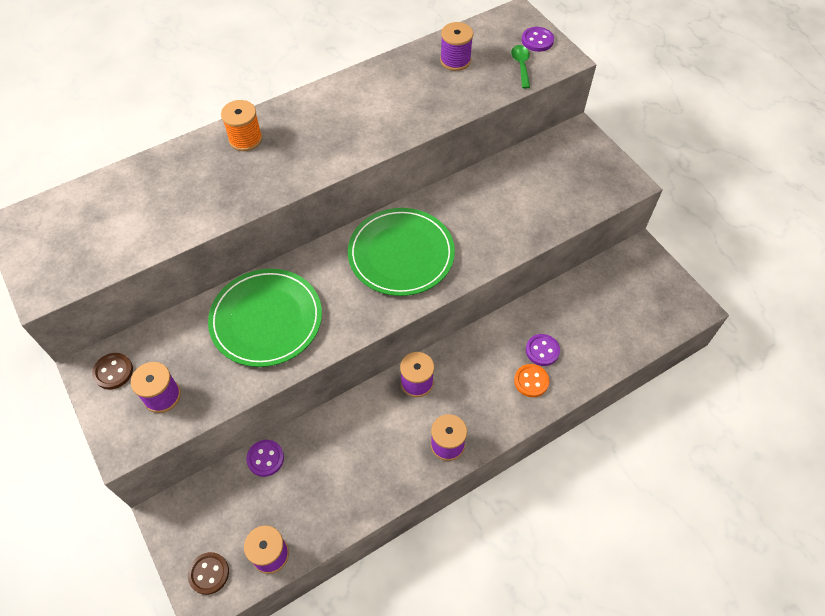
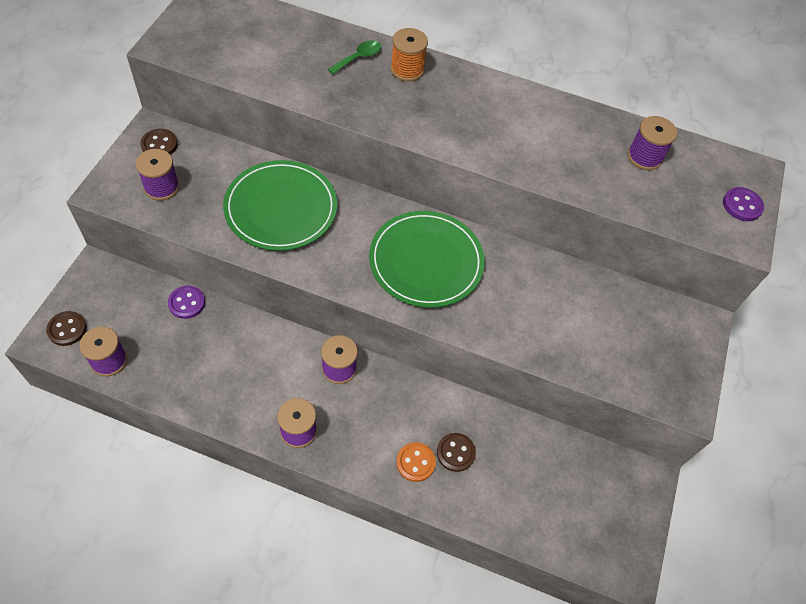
camera: 45 degrees right, 0 degrees up
green spoon [511,45,530,89] -> green spoon moved to [328,41,381,74]
purple button [526,334,560,366] -> brown button [437,433,476,472]

